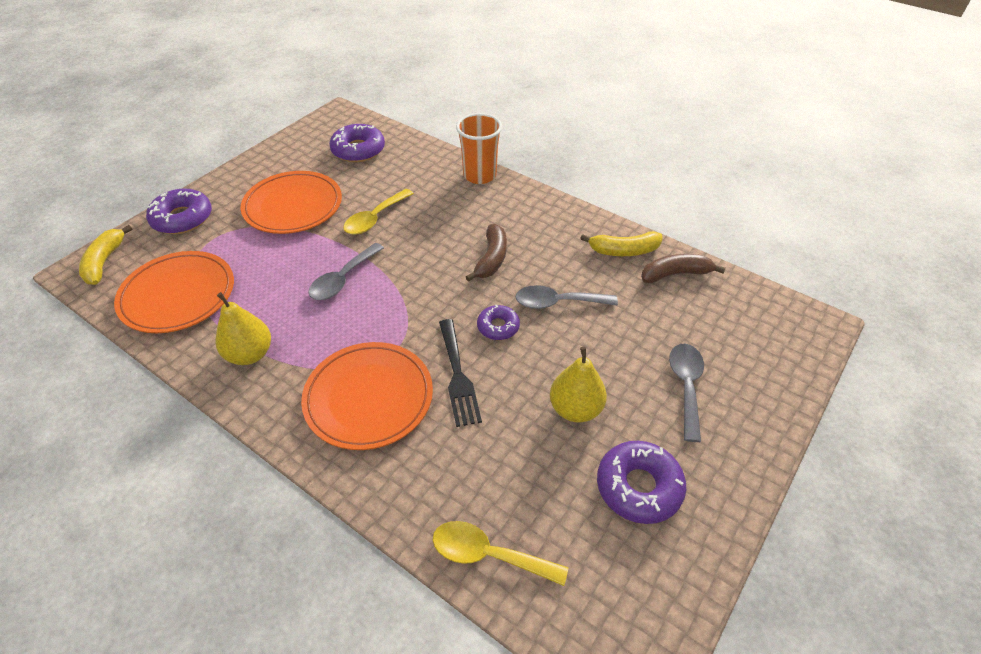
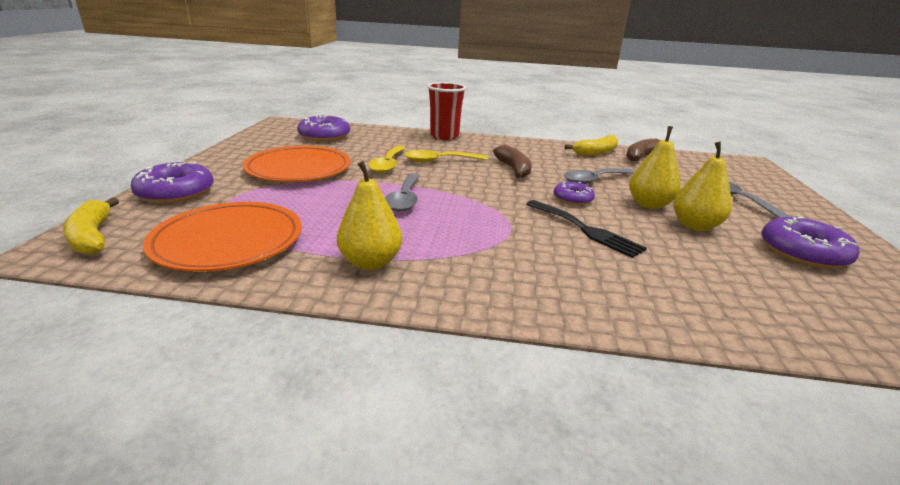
camera: 30 degrees left, 20 degrees down
orange plate [301,342,433,450] -> none
yellow spoon [433,521,568,586] -> yellow spoon moved to [404,150,488,162]
orange cup [456,113,502,184] -> red cup [427,82,466,140]
none -> yellow pear [629,126,681,209]

